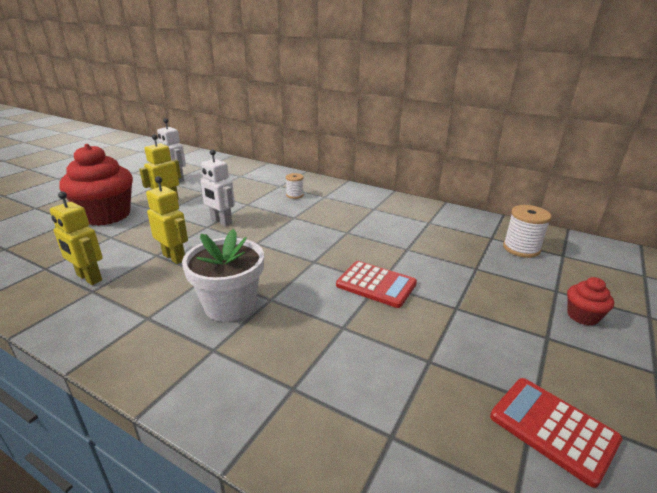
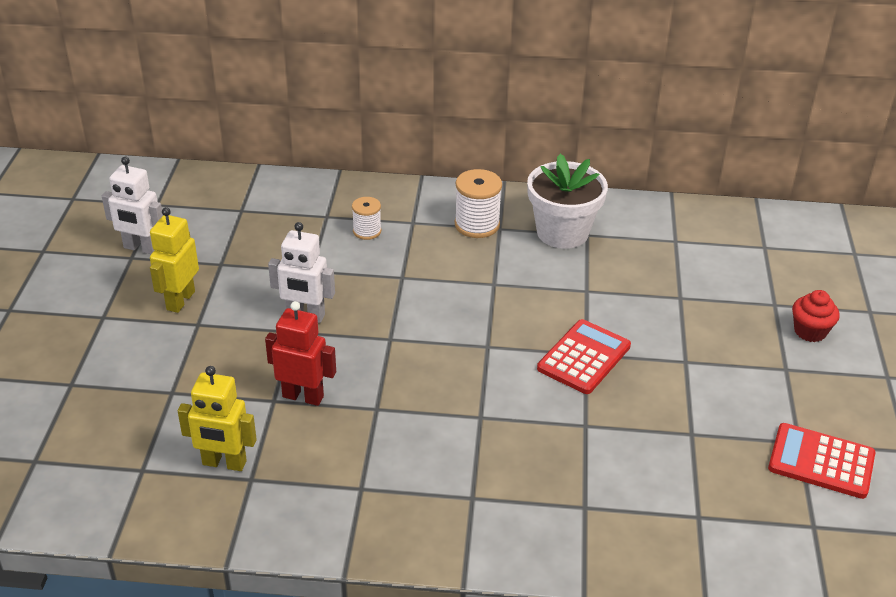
camera: 25 degrees left, 10 degrees up
red cupcake [59,144,133,226] -> none
yellow robot [146,176,188,264] -> red robot [265,301,336,406]
white flower pot [182,229,264,322] -> white flower pot moved to [527,154,608,249]
red calculator [336,261,417,308] -> red calculator turned 60 degrees counterclockwise [537,319,631,394]
white spool [503,205,552,258] -> white spool moved to [455,169,502,238]

